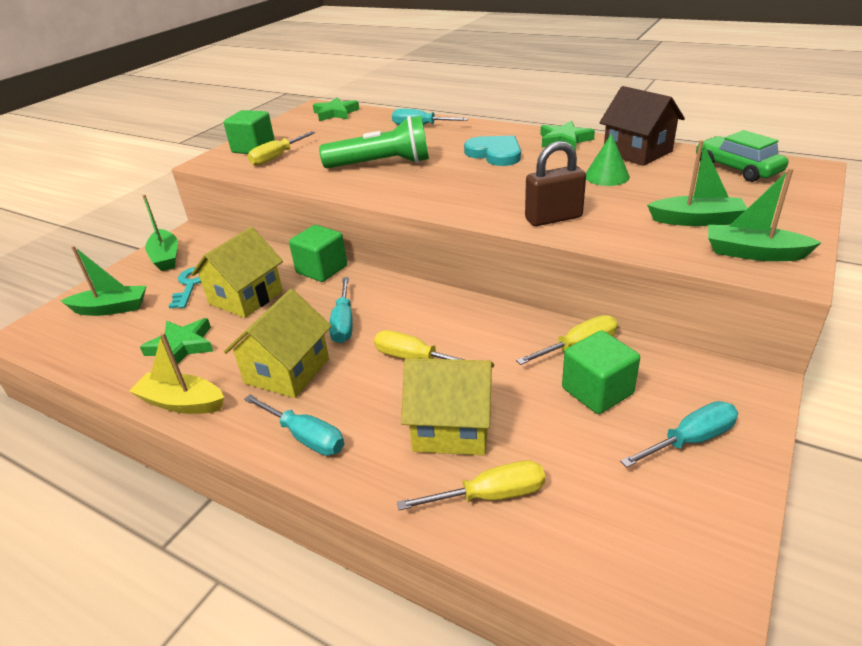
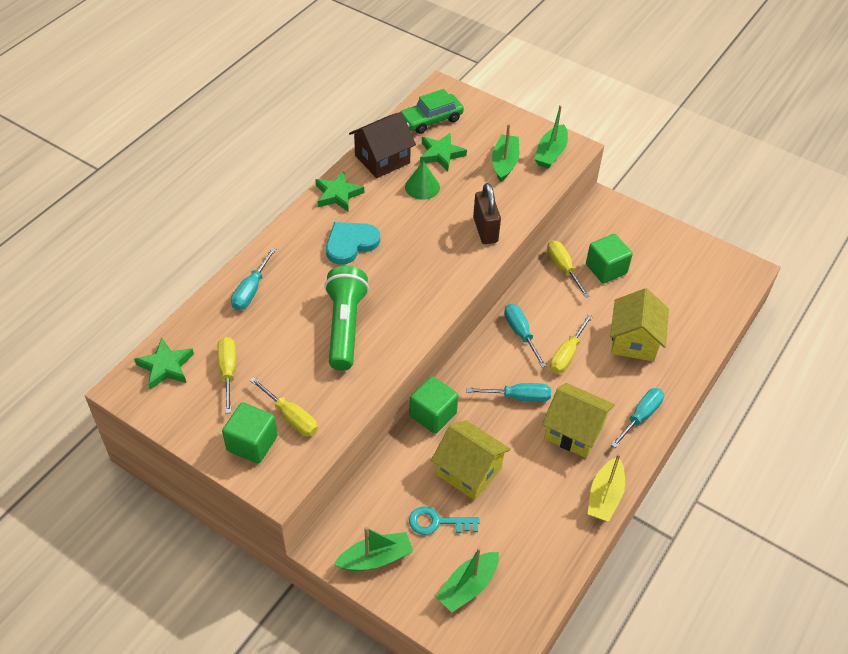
camera: 90 degrees left, 15 degrees up
green boat [60,246,146,316] -> green boat turned 135 degrees counterclockwise [435,548,499,612]
green star [140,318,213,364] -> green star moved to [420,133,467,171]
yellow screwdriver [397,460,545,510] -> yellow screwdriver moved to [217,337,236,414]
turquoise screwdriver [620,401,738,468] -> turquoise screwdriver moved to [504,304,547,367]

